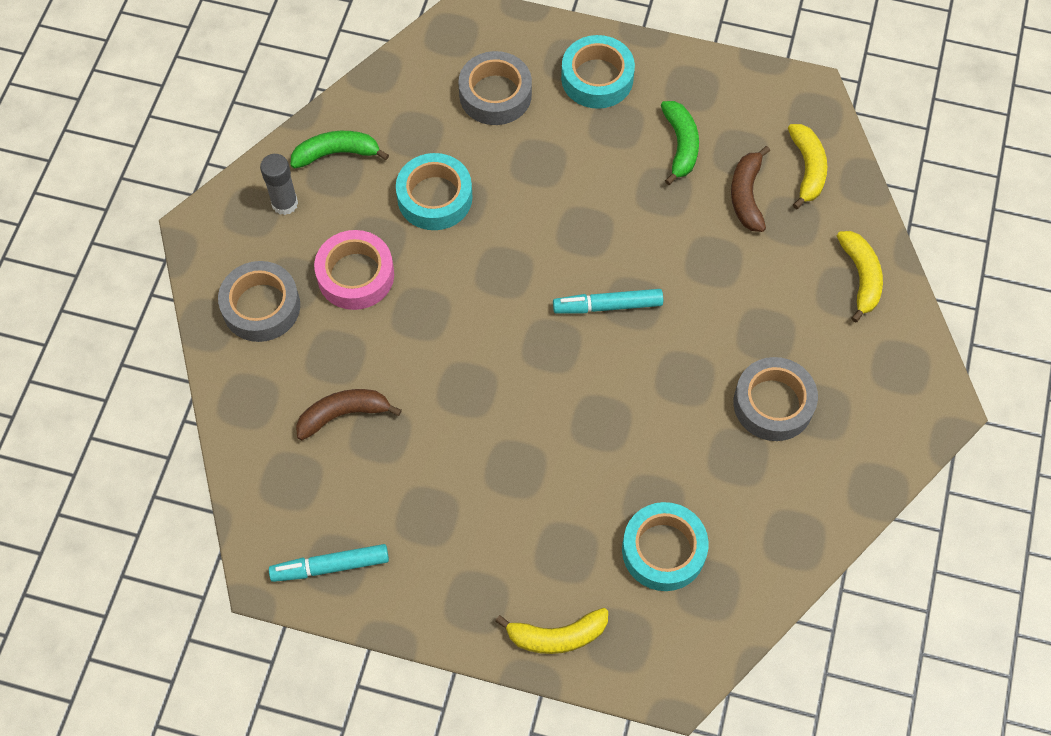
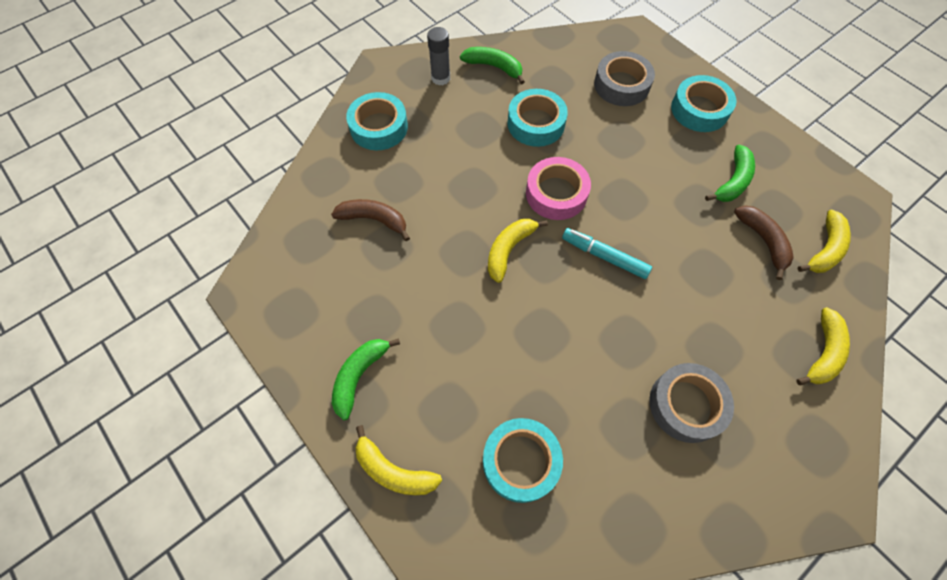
camera: 35 degrees right, 0 degrees up
grey tape [218,261,300,342] -> turquoise tape [346,92,408,150]
turquoise marker [269,544,389,582] -> none
pink tape [314,230,394,310] -> pink tape moved to [526,157,591,220]
brown banana [731,146,770,232] -> brown banana turned 120 degrees clockwise [734,206,794,280]
none -> green banana [332,338,400,420]
none -> yellow banana [488,219,548,283]

